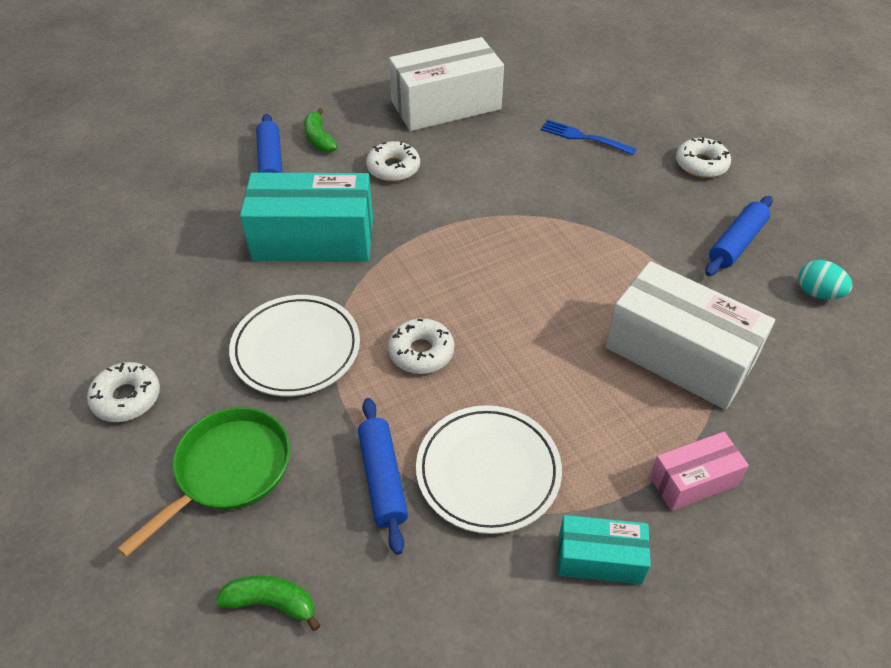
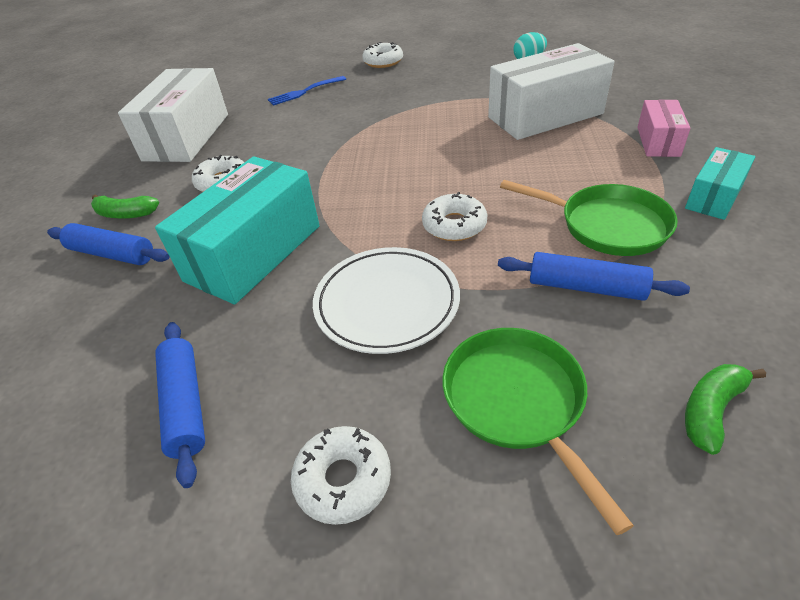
camera: 55 degrees left, 5 degrees down
white plate [416,405,562,534] -> green pan [500,180,678,256]
blue rolling pin [705,196,773,276] -> blue rolling pin moved to [155,322,205,488]

